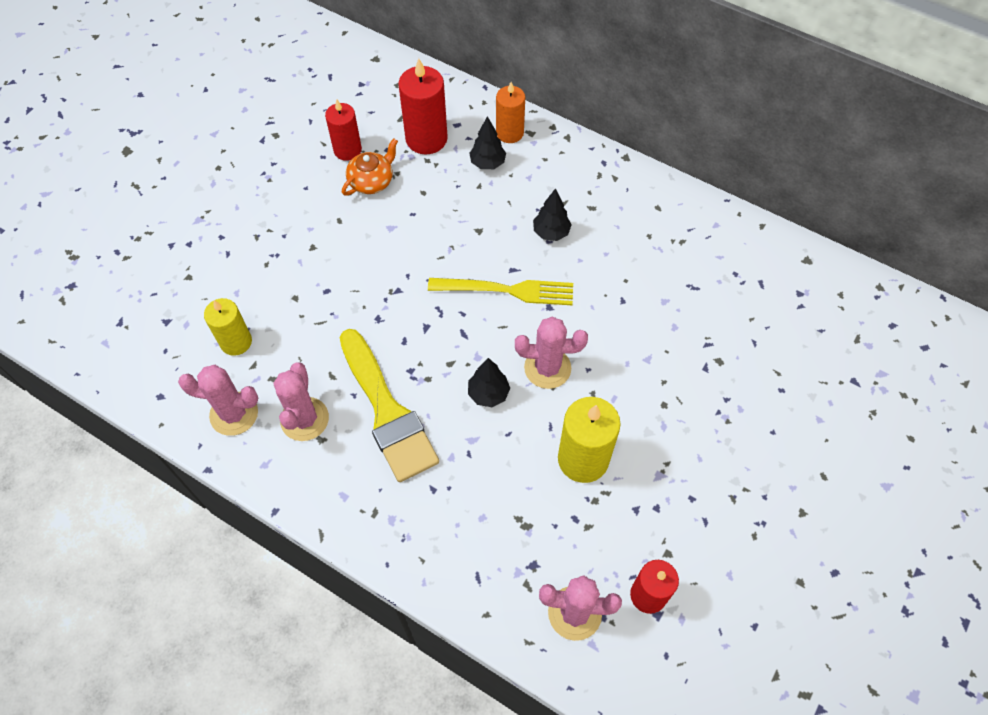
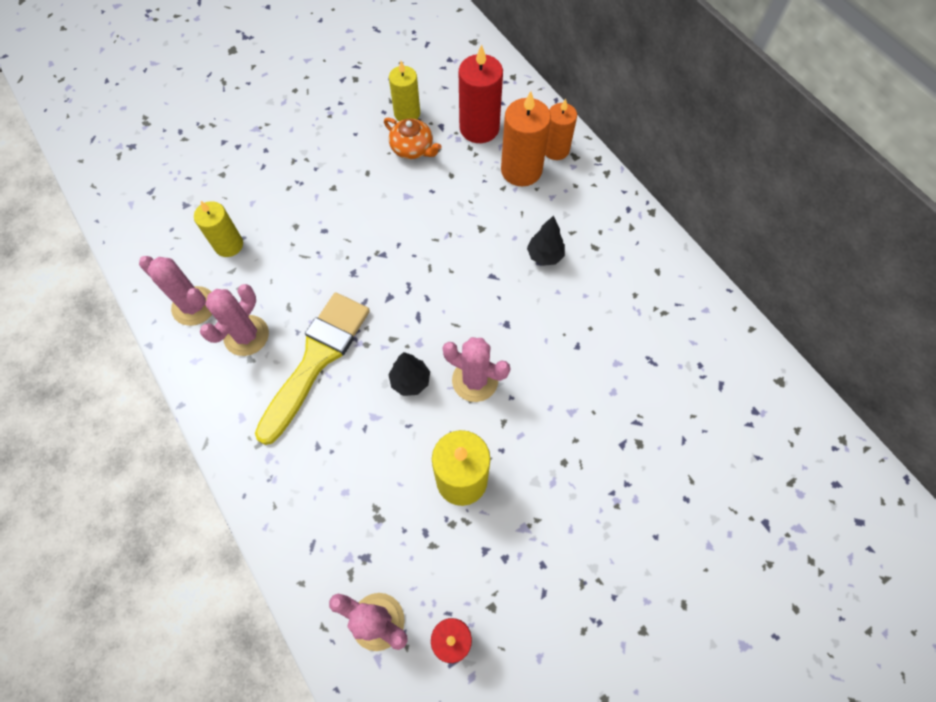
camera: 25 degrees right, 5 degrees up
red candle [325,100,362,161] -> yellow candle [389,61,420,121]
yellow brush [340,329,439,482] -> yellow brush turned 150 degrees counterclockwise [255,292,370,445]
orange teapot [342,138,398,196] -> orange teapot turned 60 degrees clockwise [384,118,442,159]
yellow fork [428,278,573,305] -> none
black tree [469,116,506,169] -> orange candle [501,91,551,187]

